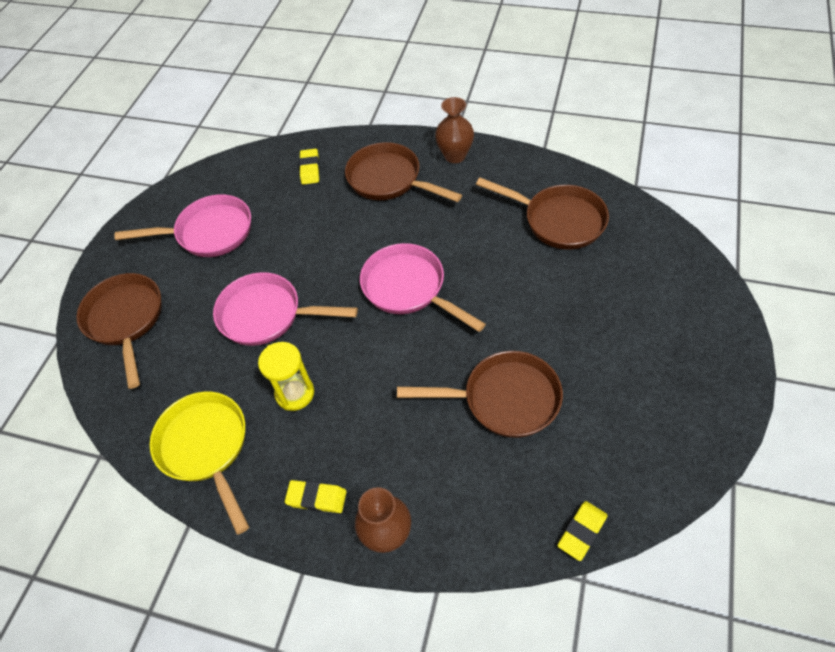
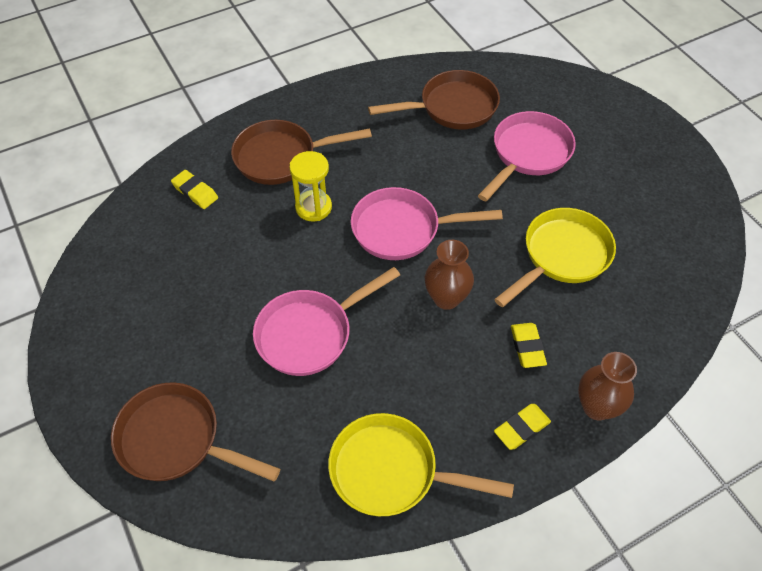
camera: 50 degrees left, 0 degrees up
pink pan [114,194,251,257] -> pink pan moved to [478,111,576,201]
yellow hourglass [258,342,314,411] -> yellow hourglass moved to [289,151,332,221]
brown pan [397,351,563,438] -> yellow pan [494,208,616,307]
brown vase [435,97,474,163] -> brown vase moved to [425,240,474,310]
yellow eraser [557,501,608,561] -> yellow eraser moved to [511,323,547,368]

